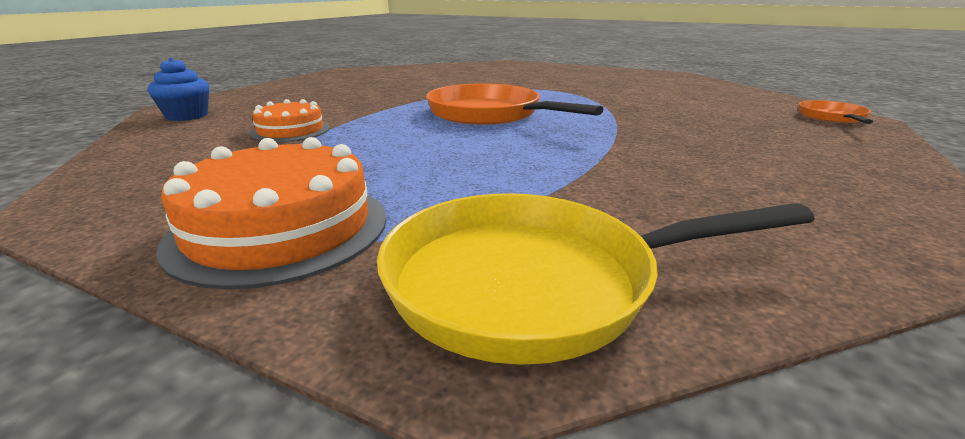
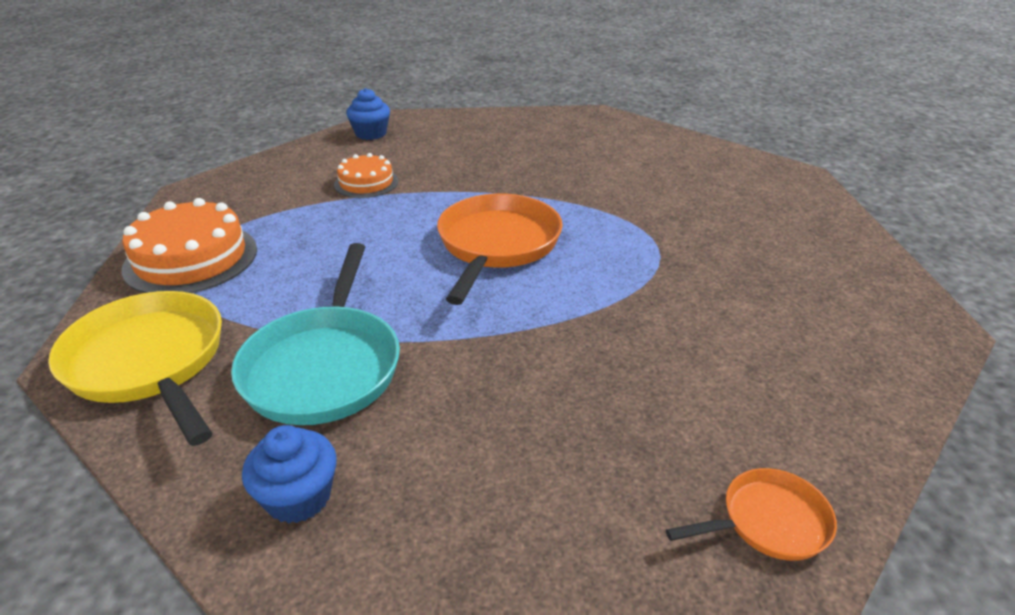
camera: 60 degrees right, 10 degrees up
none -> turquoise pan [231,243,400,425]
none -> blue cupcake [242,425,337,524]

